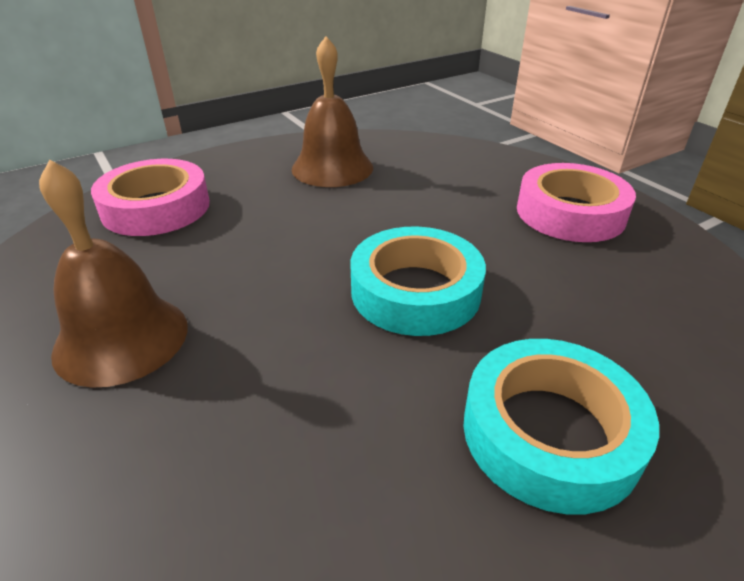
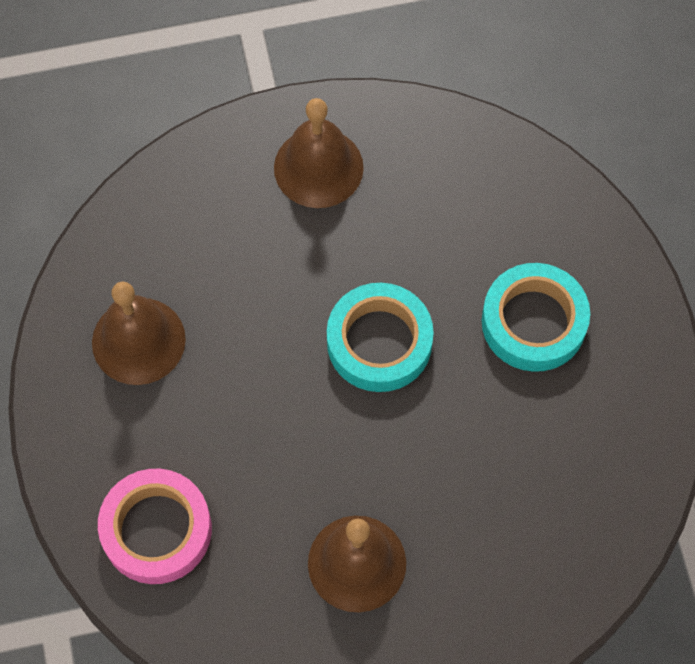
camera: 70 degrees left, 30 degrees up
pink tape [517,163,636,242] -> brown bell [274,98,364,208]

